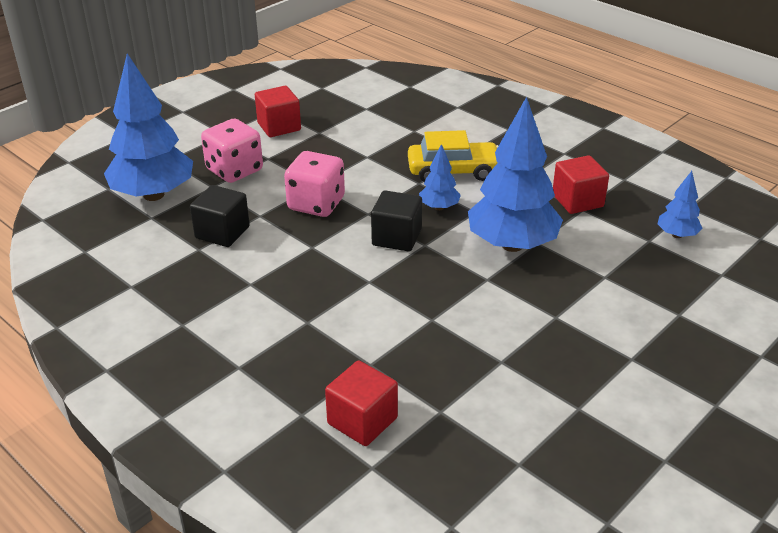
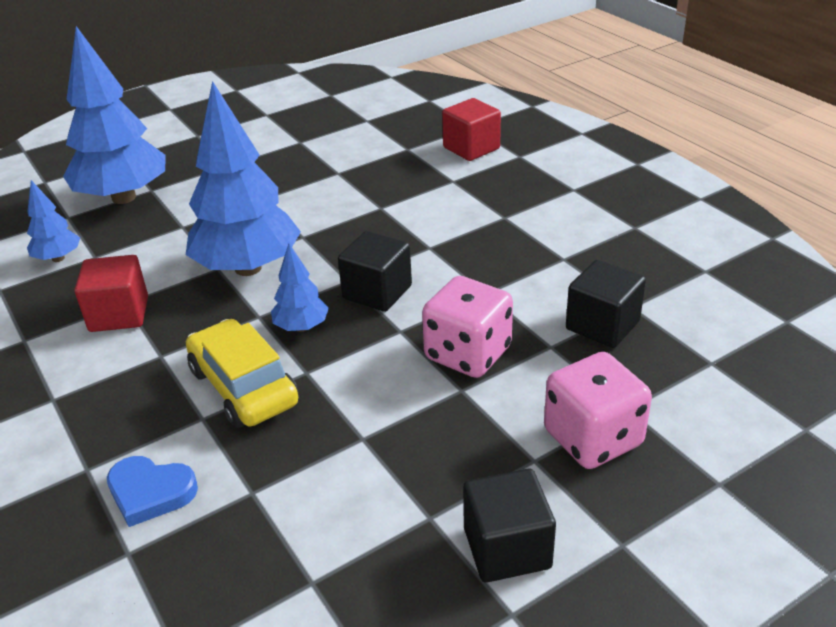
camera: 165 degrees left, 0 degrees up
blue tree [104,54,193,201] -> blue tree moved to [63,26,166,204]
red cube [255,86,301,137] -> black cube [463,468,556,582]
yellow car [408,130,498,182] -> yellow car turned 45 degrees clockwise [186,319,298,428]
none -> blue heart [107,456,198,527]

